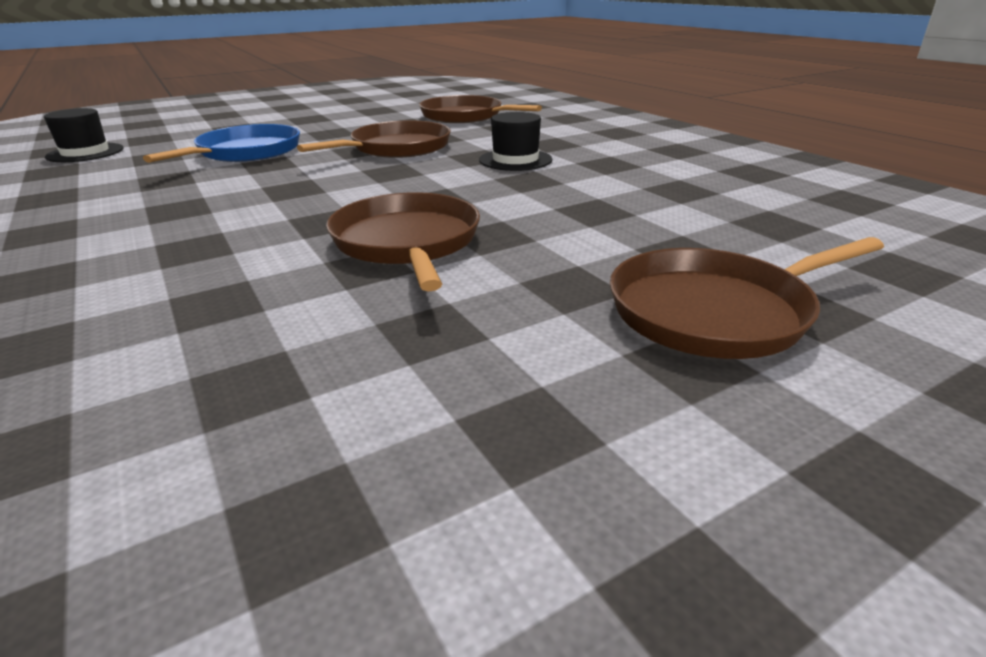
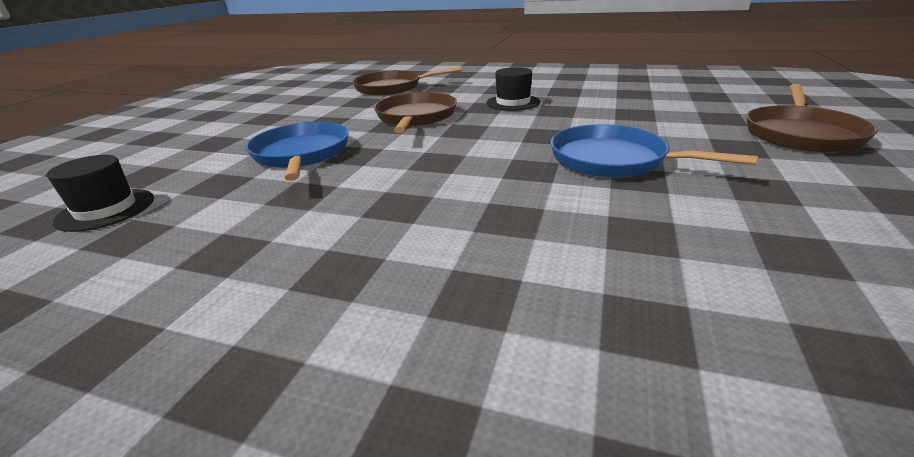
camera: 40 degrees left, 0 degrees up
brown pan [326,192,480,291] -> blue pan [551,124,758,178]

